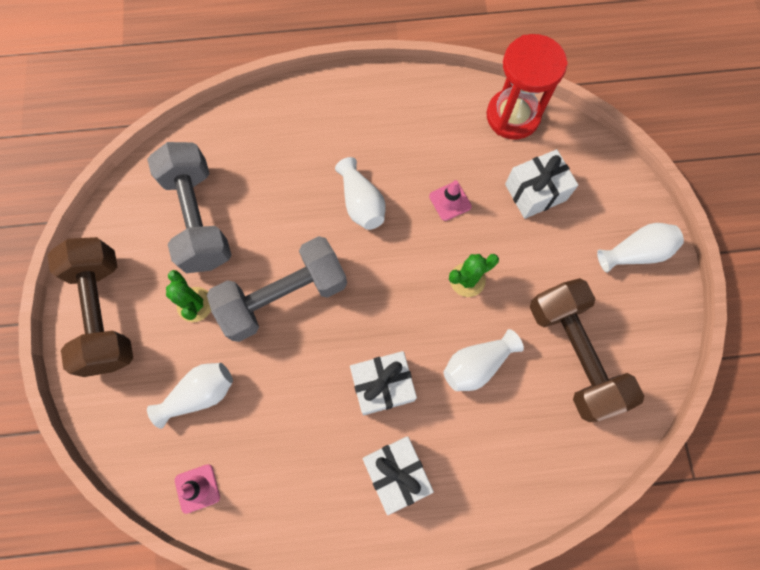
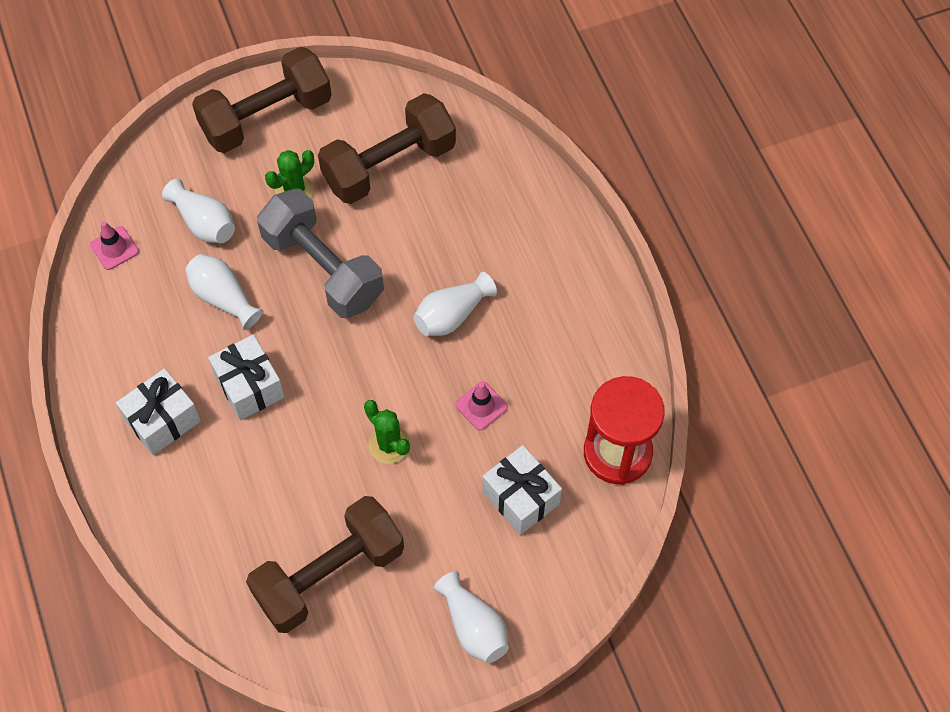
camera: 75 degrees right, 10 degrees down
grey dumbbell [147,142,231,273] -> brown dumbbell [318,93,456,204]
white vase [444,329,524,391] -> white vase moved to [185,254,263,330]

